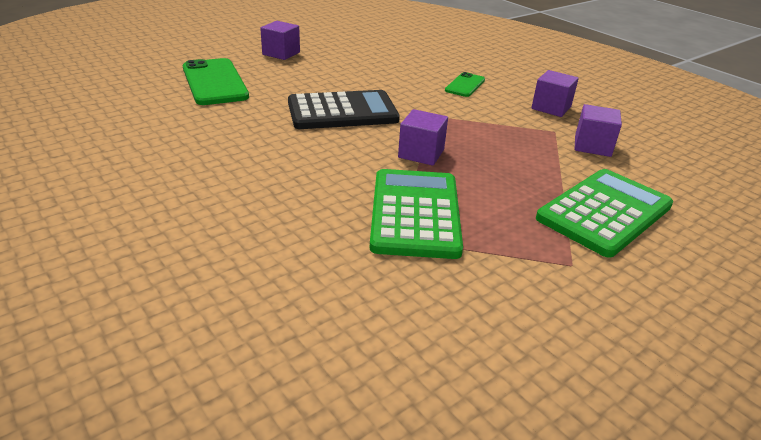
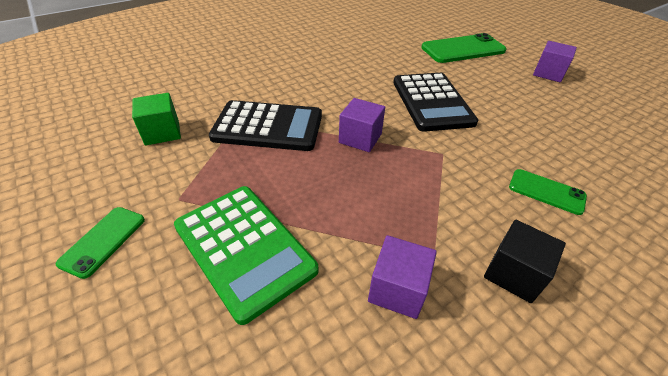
camera: 95 degrees right, 10 degrees up
green calculator [370,169,463,259] -> black calculator [209,100,322,151]
purple cube [531,70,579,117] -> black cube [484,220,566,303]
none -> green phone [55,207,145,279]
none -> green cube [132,93,181,146]

